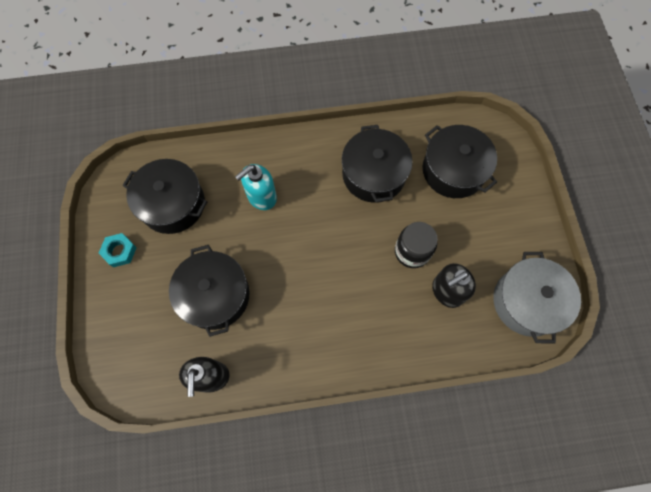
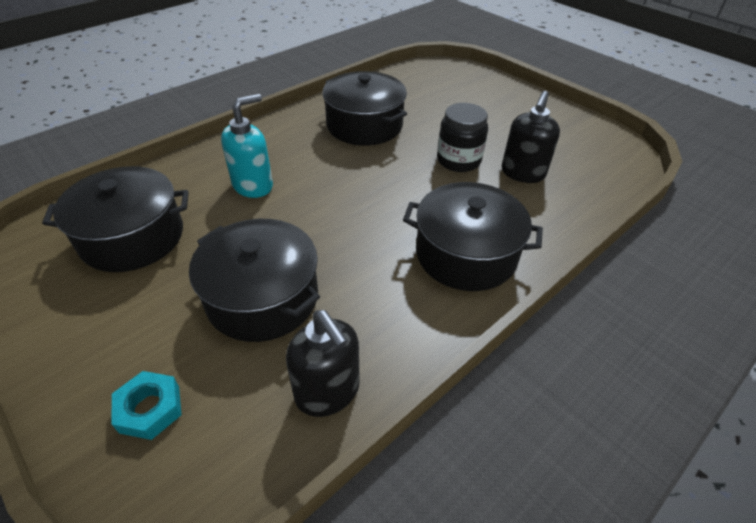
camera: 35 degrees left, 25 degrees down
turquoise nut [99,233,137,267] -> turquoise nut moved to [111,371,182,440]
turquoise soap dispenser [235,164,277,210] -> turquoise soap dispenser turned 150 degrees counterclockwise [221,94,273,198]
black pot [423,125,497,198] -> black pot moved to [403,182,543,291]
grey pot [493,252,581,343] -> none

